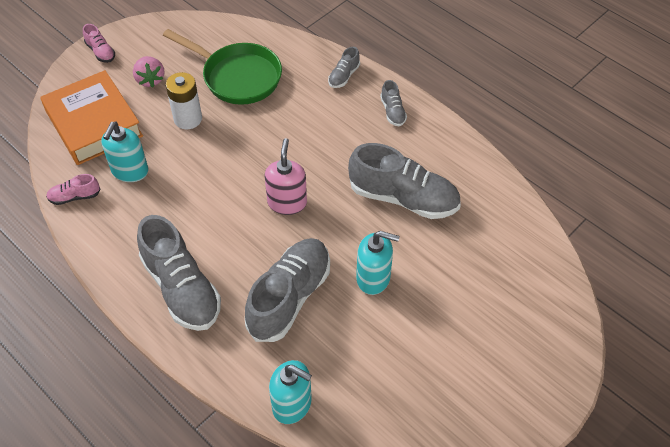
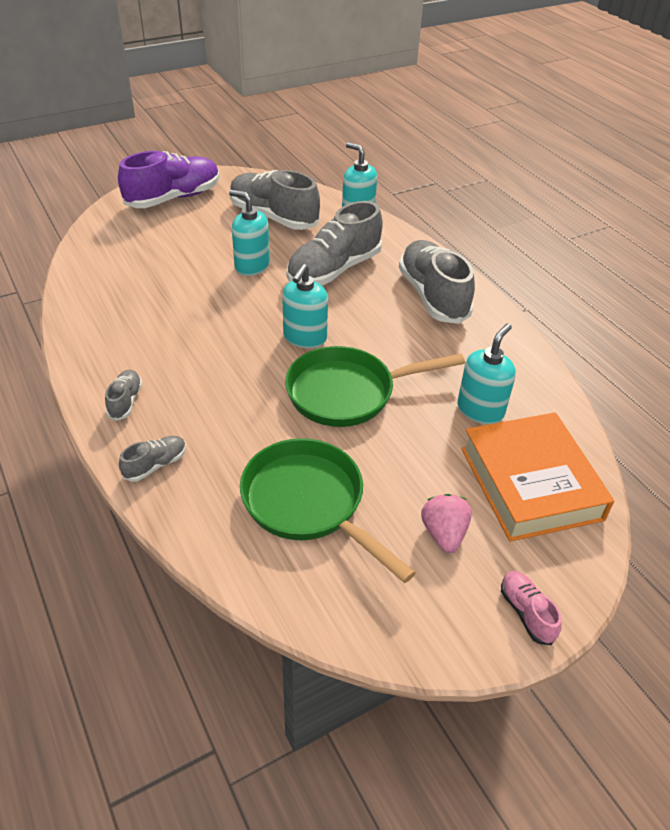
camera: 165 degrees left, 10 degrees down
pink shoe [46,174,101,205] -> none
white battery [166,72,202,129] -> none
pink soap dispenser [265,138,307,215] -> turquoise soap dispenser [282,264,328,348]
grey shoe [348,143,461,219] -> grey shoe moved to [230,170,320,230]
none -> purple shoe [118,151,220,208]
none -> green pan [285,346,465,427]

